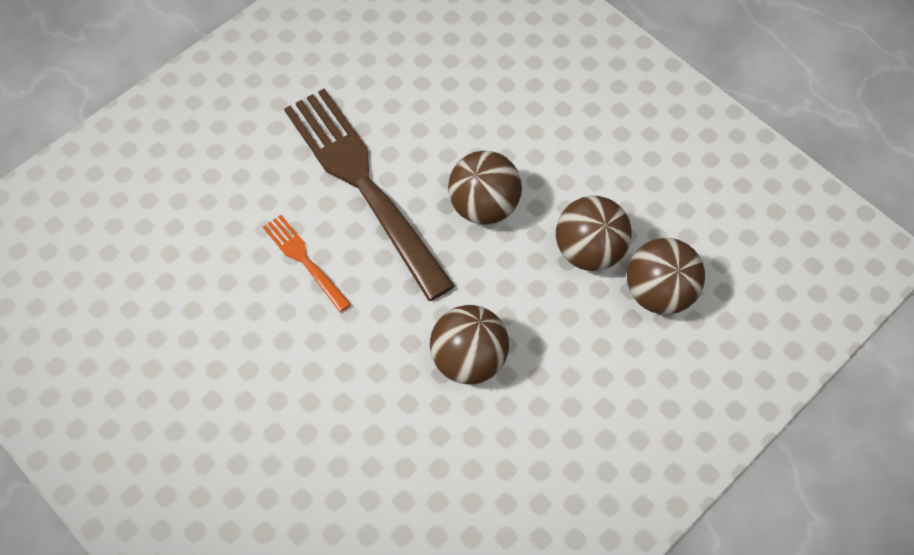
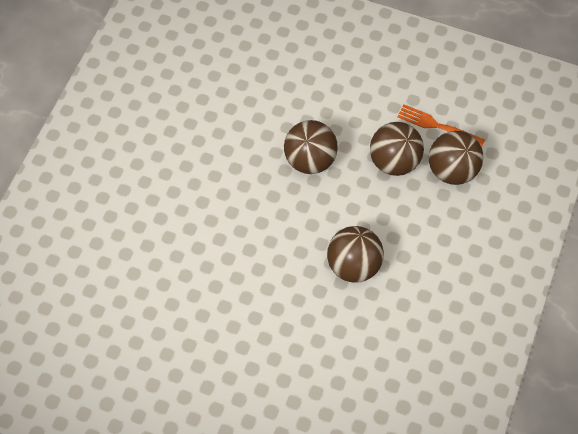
camera: 25 degrees left, 0 degrees up
orange fork [263,215,351,312] -> orange fork moved to [397,105,485,147]
brown fork [284,88,455,301] -> none

